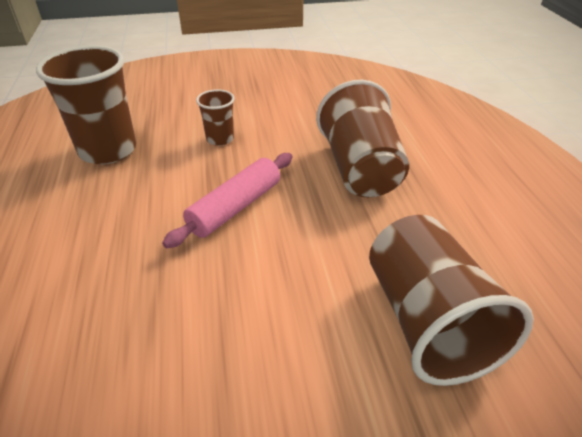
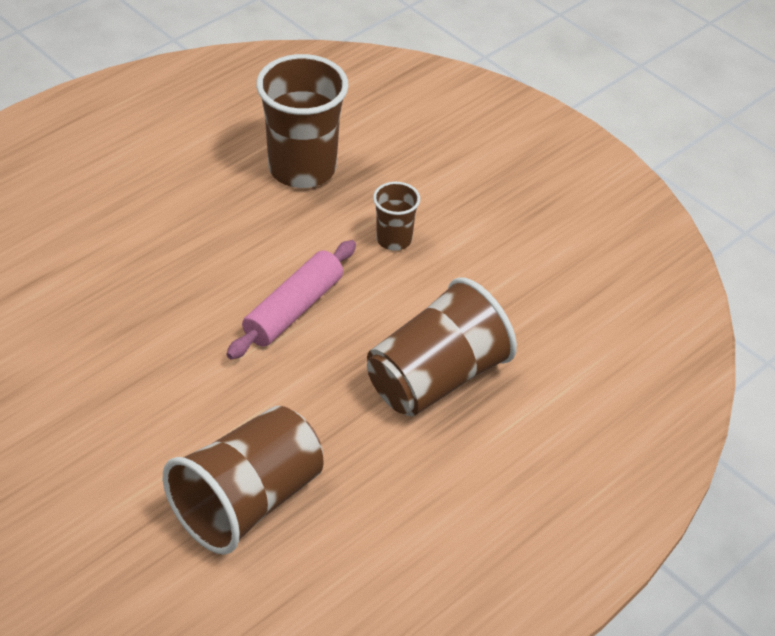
camera: 55 degrees right, 5 degrees up
pink rolling pin [162,153,292,249] -> pink rolling pin turned 60 degrees counterclockwise [226,240,356,359]

